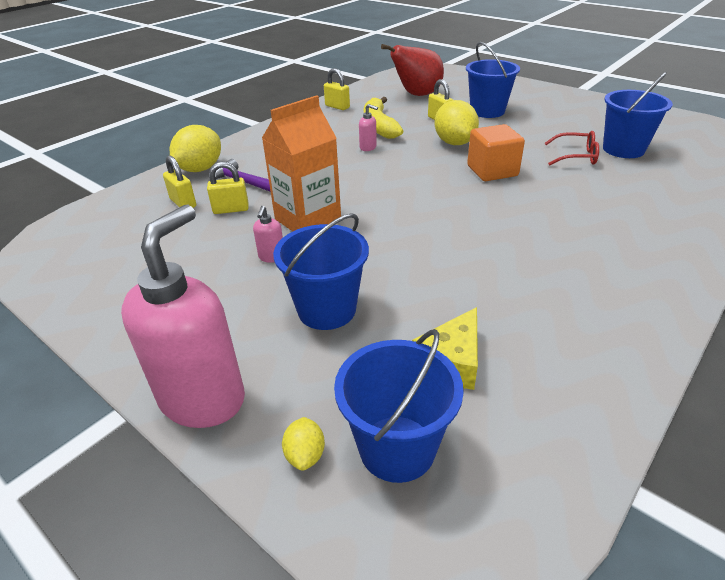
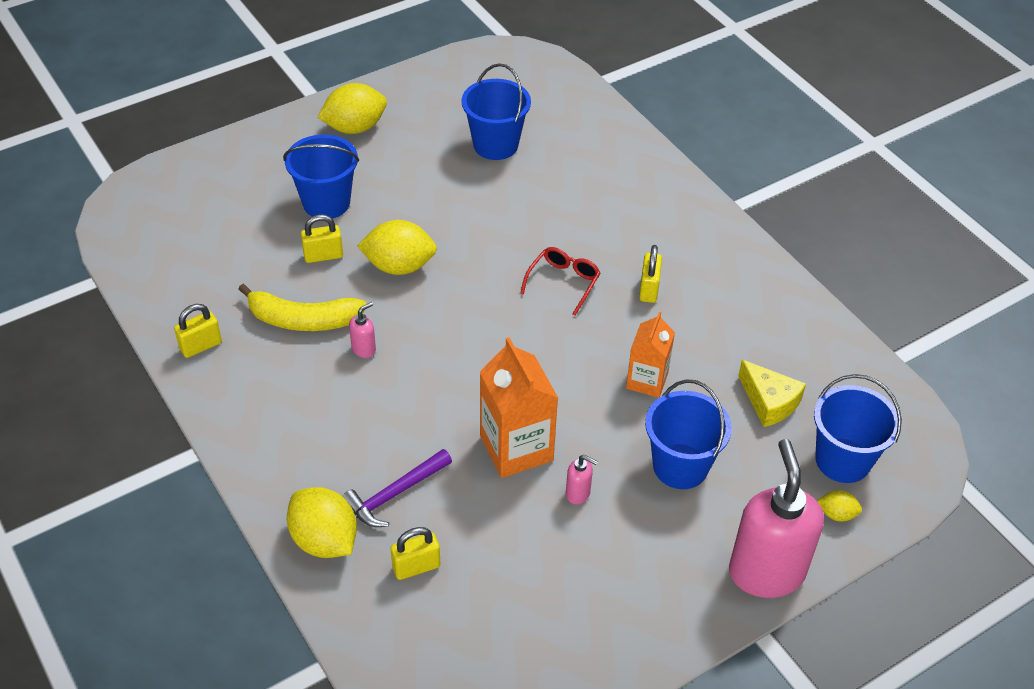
camera: 75 degrees left, 10 degrees up
pink soap dispenser [121,204,245,428] -> pink soap dispenser turned 45 degrees clockwise [729,439,824,598]
yellow padlock [207,162,249,214] -> yellow padlock moved to [639,245,662,303]
red pear [381,44,444,96] -> none
orange cube [467,124,525,181] -> none
red glasses [545,131,599,166] -> red glasses moved to [520,247,601,316]
none -> yellow lemon [317,83,387,134]
none -> orange carton [626,312,675,398]

